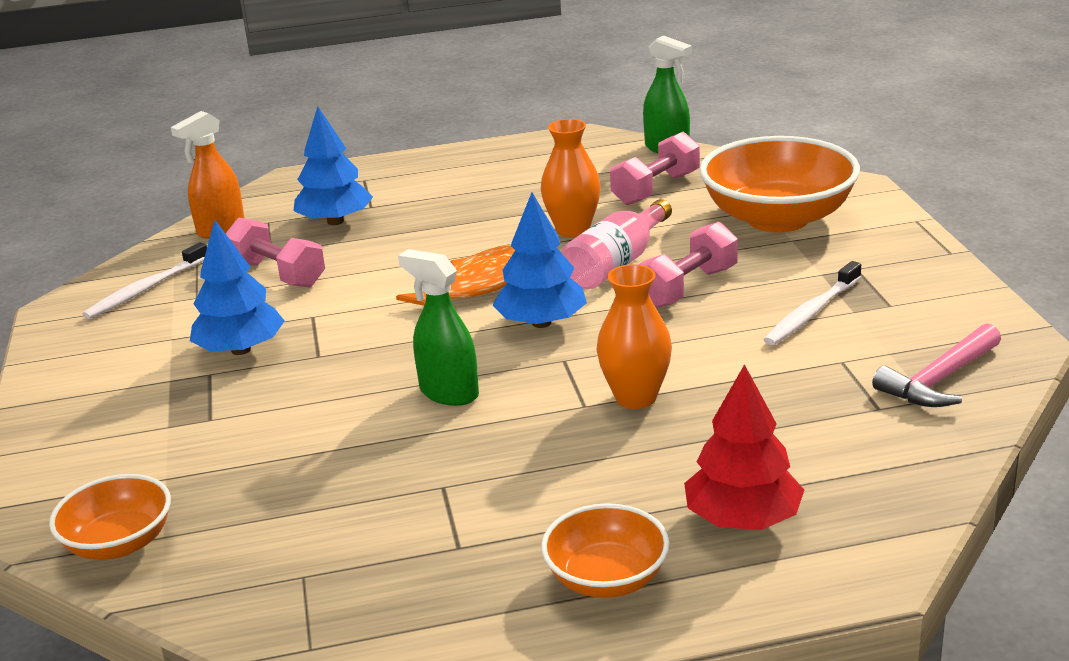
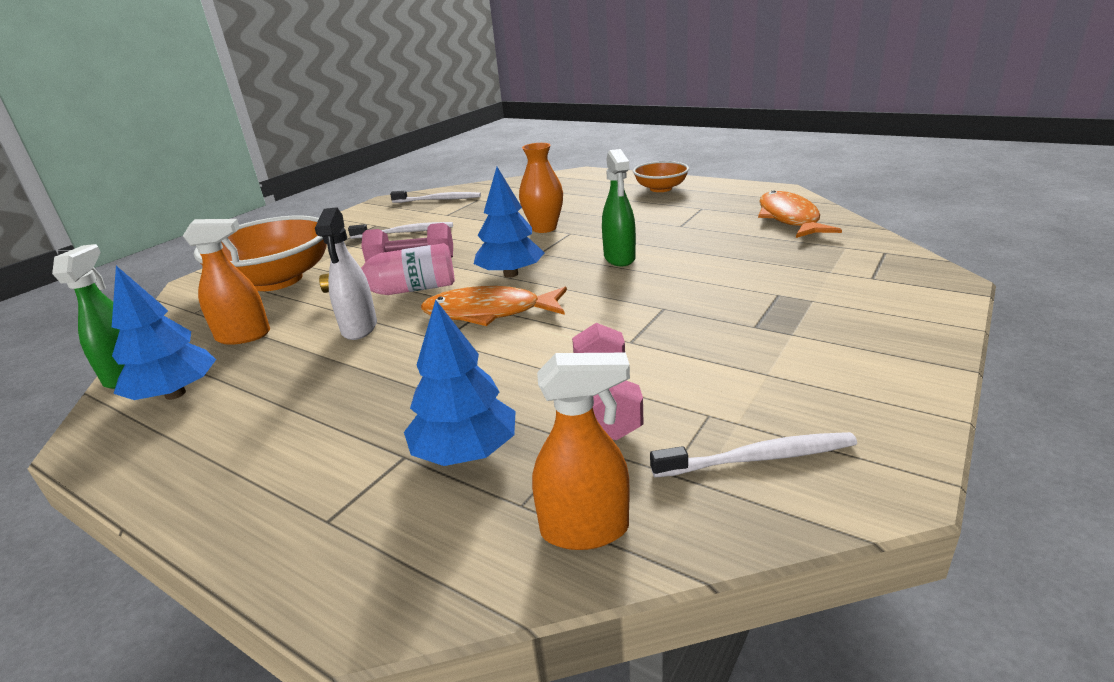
camera: 135 degrees left, 0 degrees up
orange bowl [49,474,171,560] -> none
blue tree [190,220,285,355] -> blue tree moved to [112,266,216,400]
orange vase [541,119,601,237] -> white spray bottle [315,207,377,340]
pink dumbbell [610,132,700,205] -> orange spray bottle [183,219,270,345]
red tree [684,364,804,530] -> none
pink hammer [872,323,1001,407] -> white toothbrush [390,191,481,203]
none -> orange fish [758,190,842,238]

